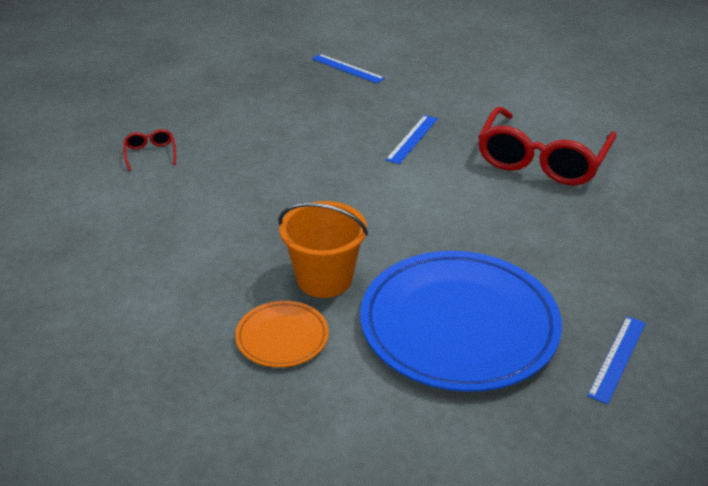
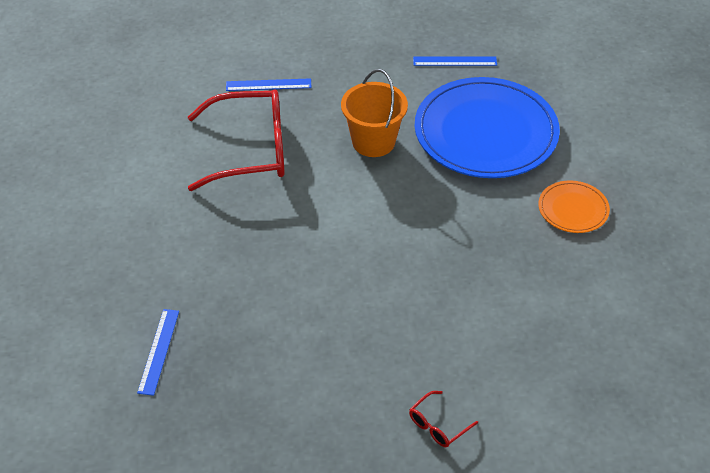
camera: 120 degrees left, 10 degrees up
orange bucket [279,201,368,298] -> orange bucket moved to [341,69,408,157]
blue ruler [385,115,438,164] -> blue ruler moved to [226,78,311,91]

